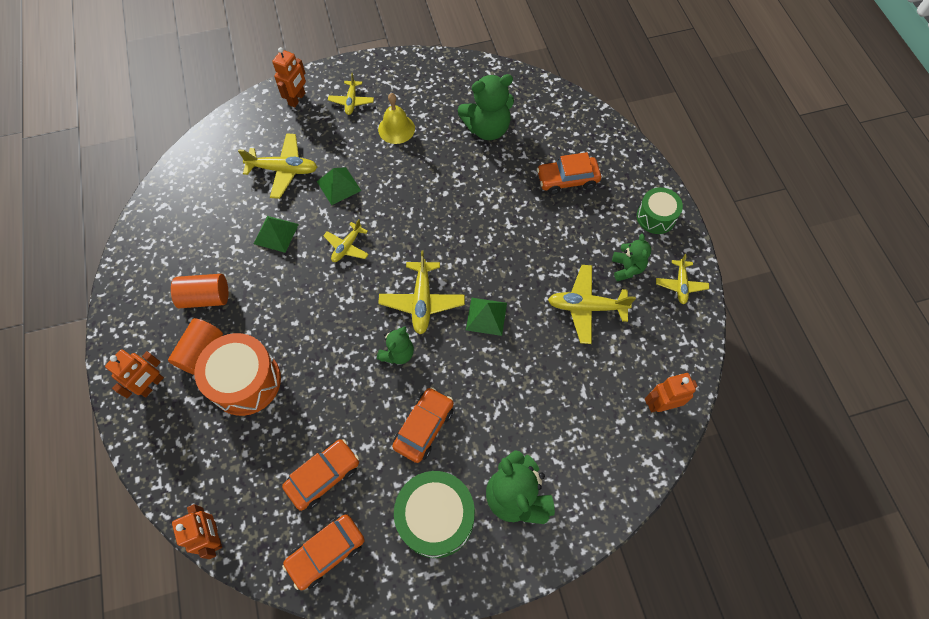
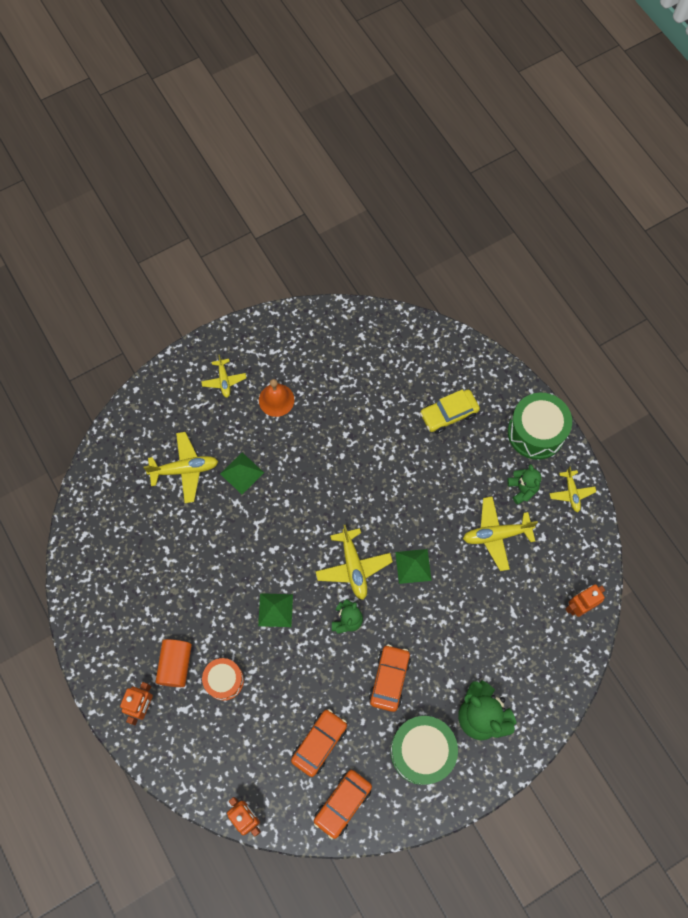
camera: 15 degrees left, 5 degrees up
orange cylinder [171,274,228,308] -> none
orange drum [194,333,281,416] -> orange drum [202,658,244,701], size x0.62
green pyramid [254,216,299,253] -> green pyramid moved to [258,593,293,627]
orange robot [272,47,306,108] -> none
yellow plane [323,219,369,262] -> none
yellow bell [378,93,415,144] -> orange bell [259,379,294,417]
green teddy bear [458,74,514,140] -> none
orange car [537,152,601,195] -> yellow car [420,389,480,434]
green drum [637,187,683,234] -> green drum [508,393,572,460], size x1.61

